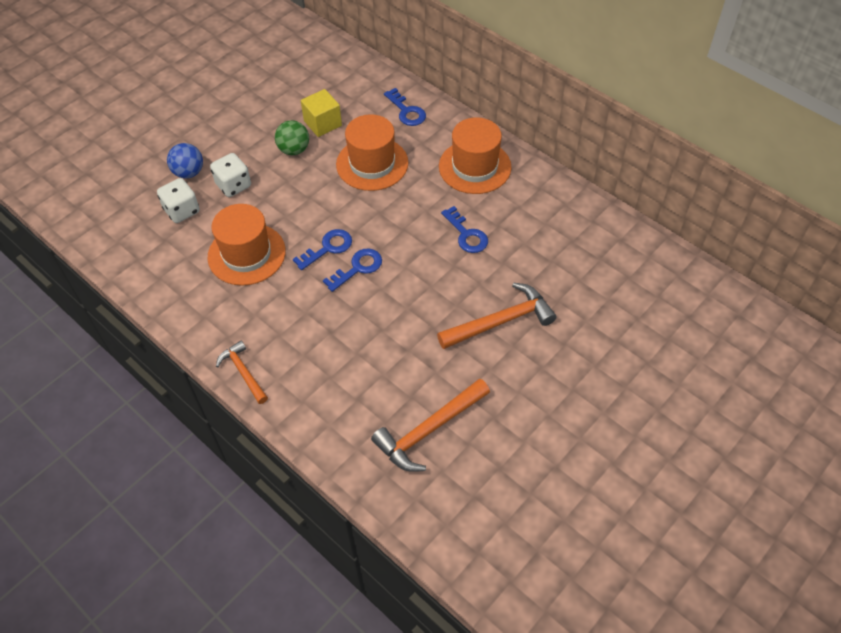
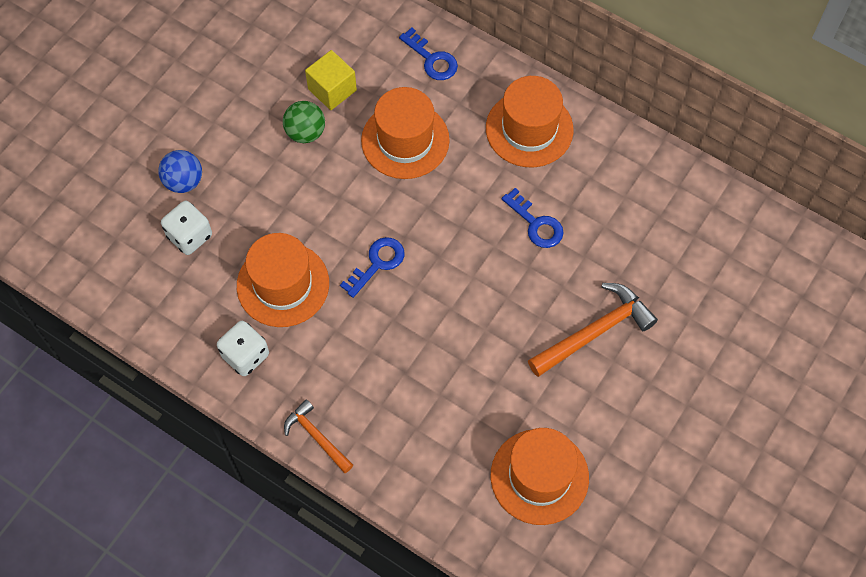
camera: 10 degrees left, 10 degrees up
white dice [210,153,251,197] -> white dice moved to [217,321,269,376]
blue key [323,248,382,292] -> none
orange hammer [371,378,490,472] -> orange hat [491,428,589,525]

